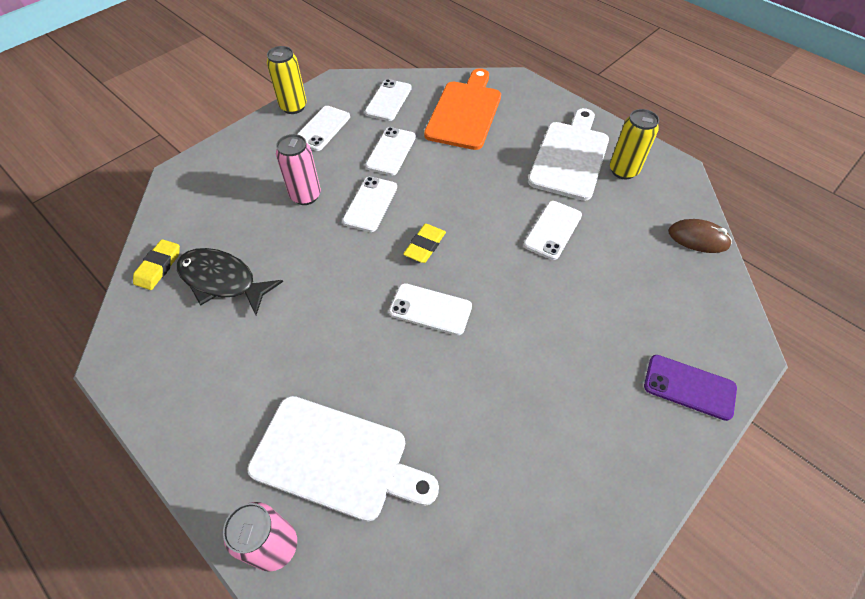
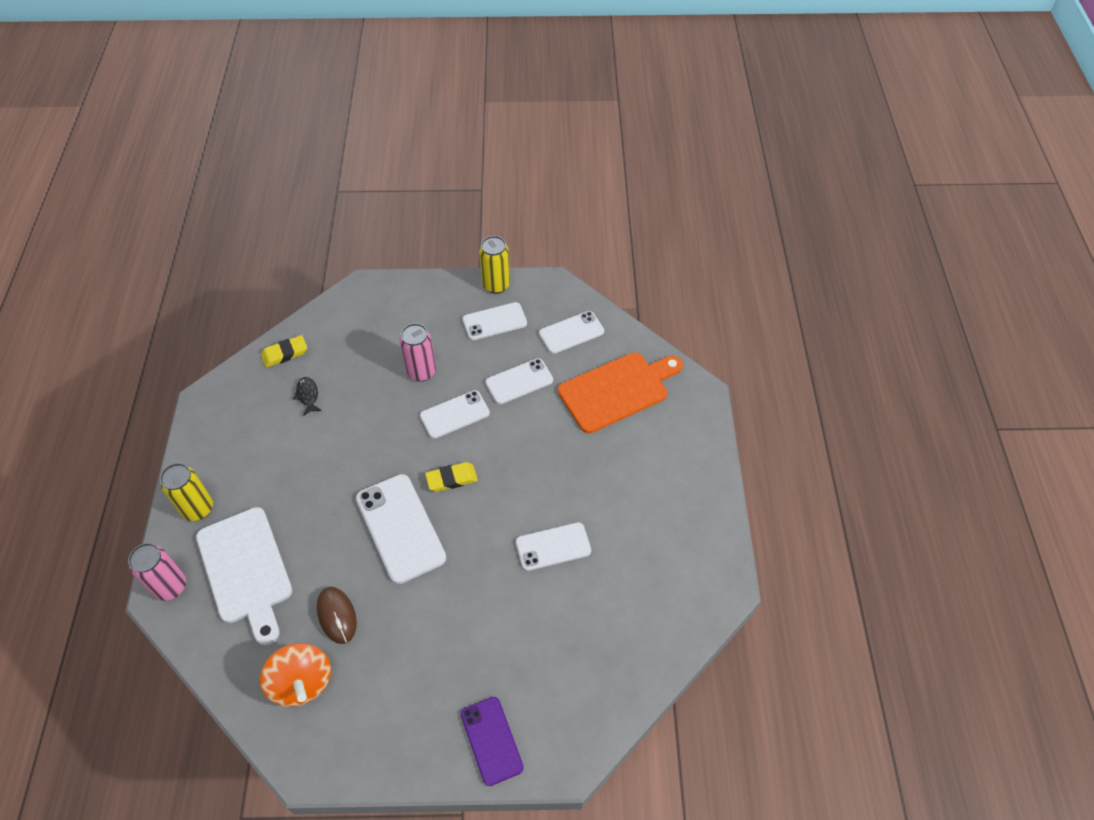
camera: 45 degrees right, 0 degrees up
black fish [177,248,283,315] -> black fish [293,377,322,416], size x0.48
white phone [389,283,472,335] -> white phone [356,474,446,584], size x1.58
white cutting board [528,108,609,201] -> none
yellow can [610,109,659,179] -> yellow can moved to [160,463,213,521]
brown mouse [668,219,732,253] -> brown mouse moved to [317,587,357,644]
none -> orange spinning top [260,643,331,707]

